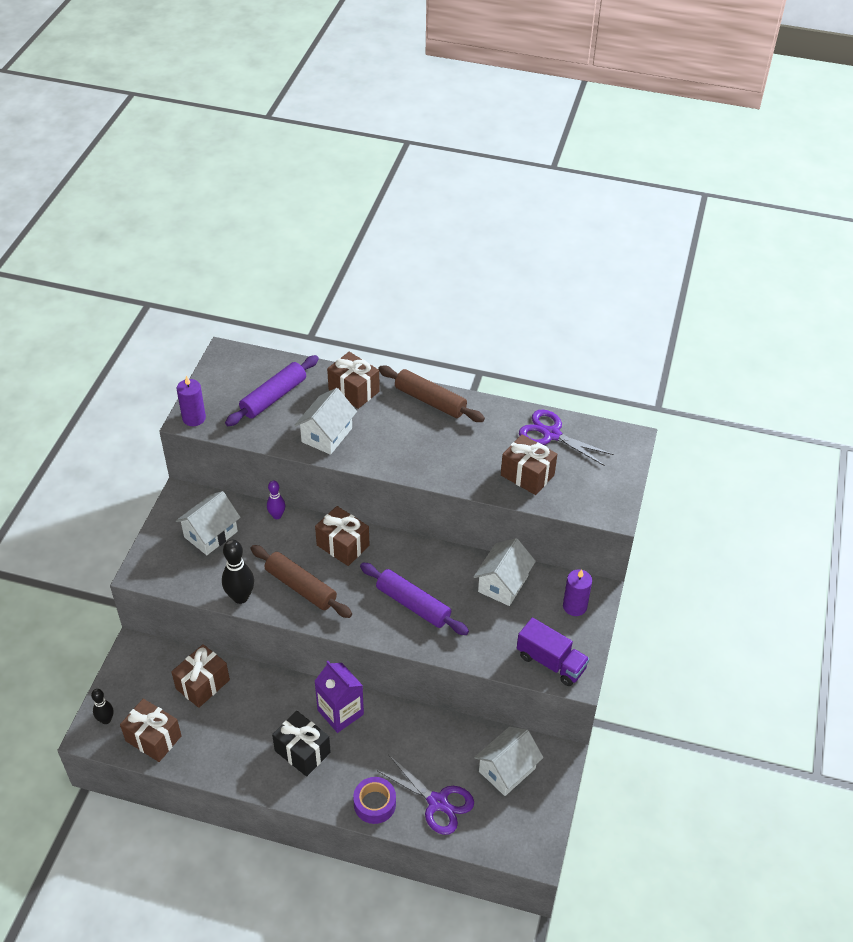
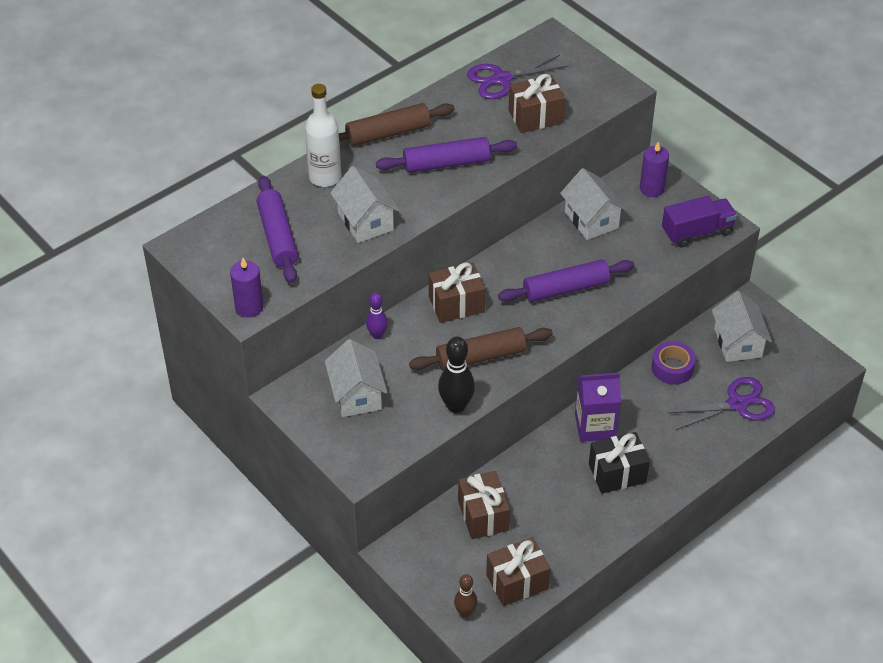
camera: 55 degrees left, 0 degrees up
black bowling pin [91,689,113,724] -> brown bowling pin [454,574,478,617]
brown gift [327,352,380,409] -> white bottle [305,84,341,187]
purple tape [353,777,396,824] -> purple tape moved to [651,341,696,385]
none -> purple rolling pin [376,137,517,173]

